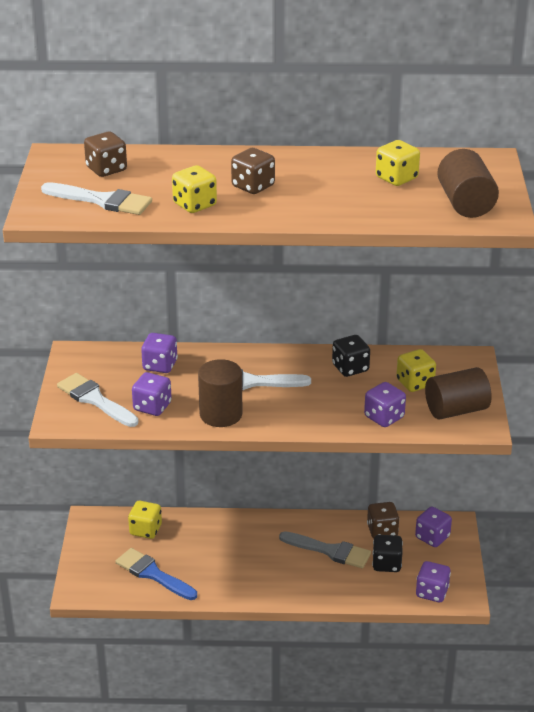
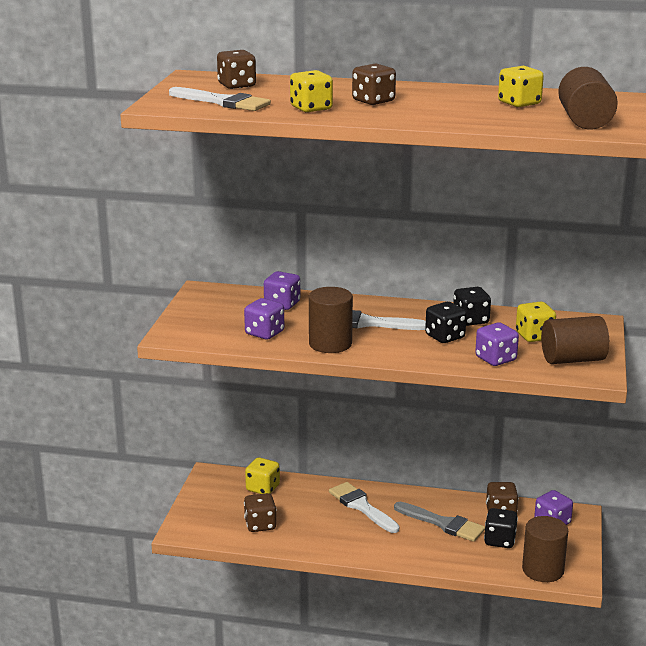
camera: 10 degrees right, 10 degrees down
white brush [57,373,138,427] -> white brush moved to [329,482,399,533]
blue brush [115,548,197,600] -> brown dice [244,493,276,532]
purple dice [416,561,451,602] -> brown cylinder [522,516,568,582]
none -> black dice [425,302,467,343]

